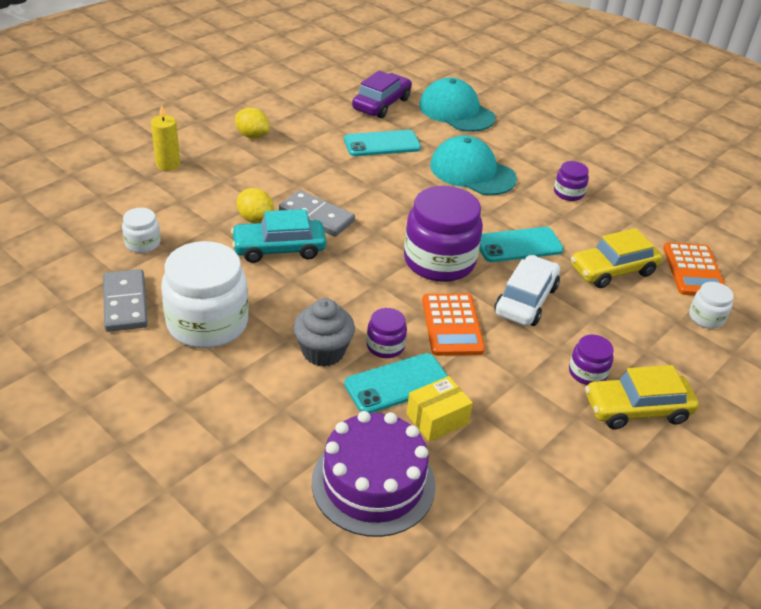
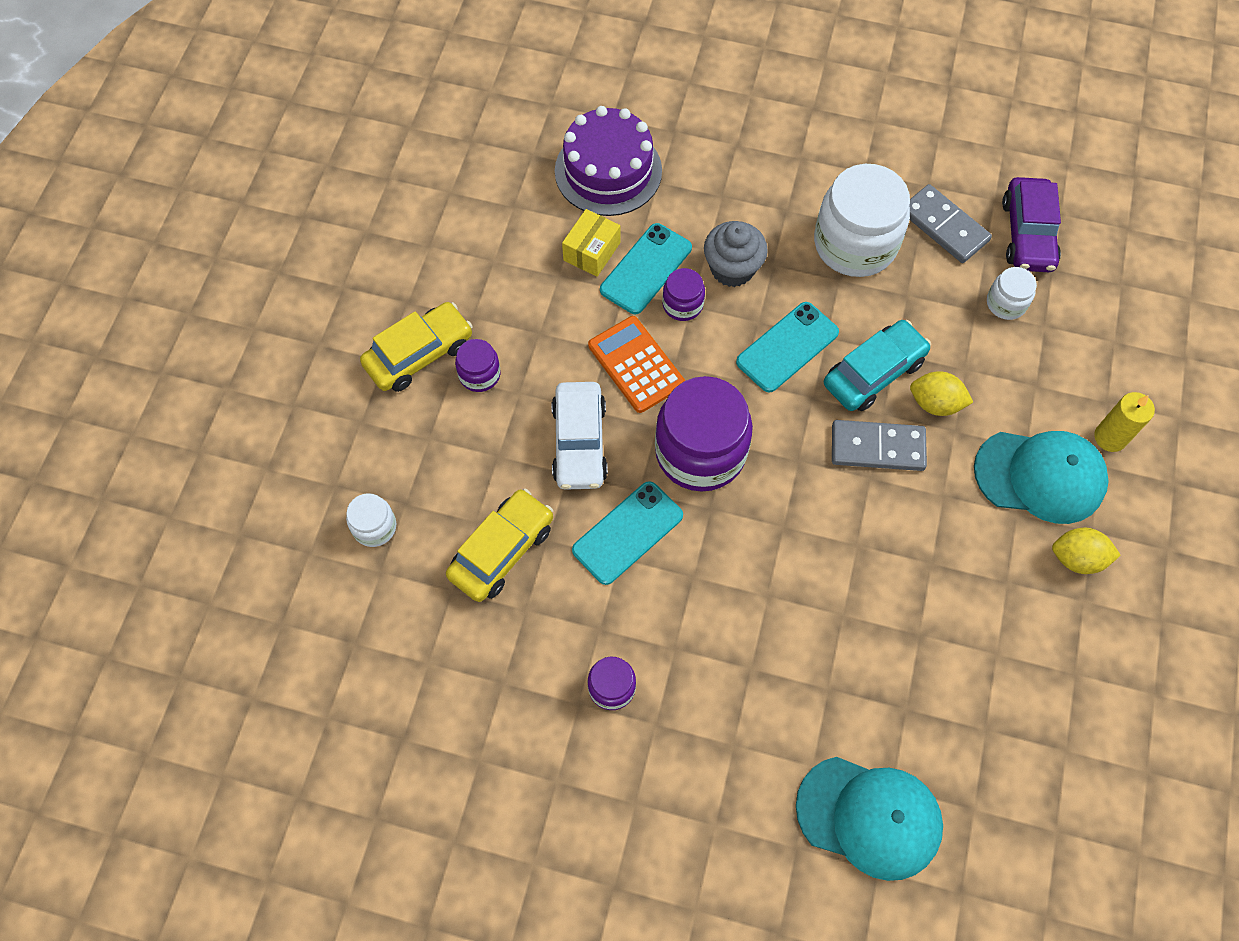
camera: 155 degrees right, 25 degrees up
turquoise phone [344,130,421,156] -> turquoise phone moved to [736,302,839,392]
purple car [352,71,412,118] -> purple car moved to [1002,177,1061,272]
turquoise cap [430,135,517,195] -> turquoise cap moved to [974,431,1109,524]
orange calculator [663,242,725,295] -> none

